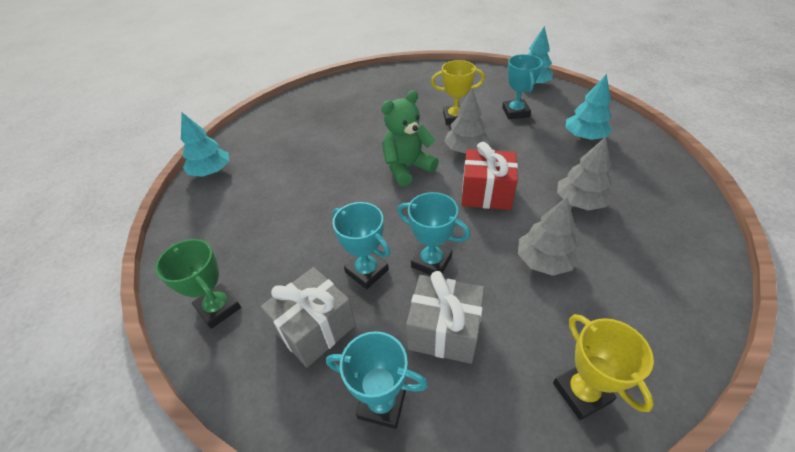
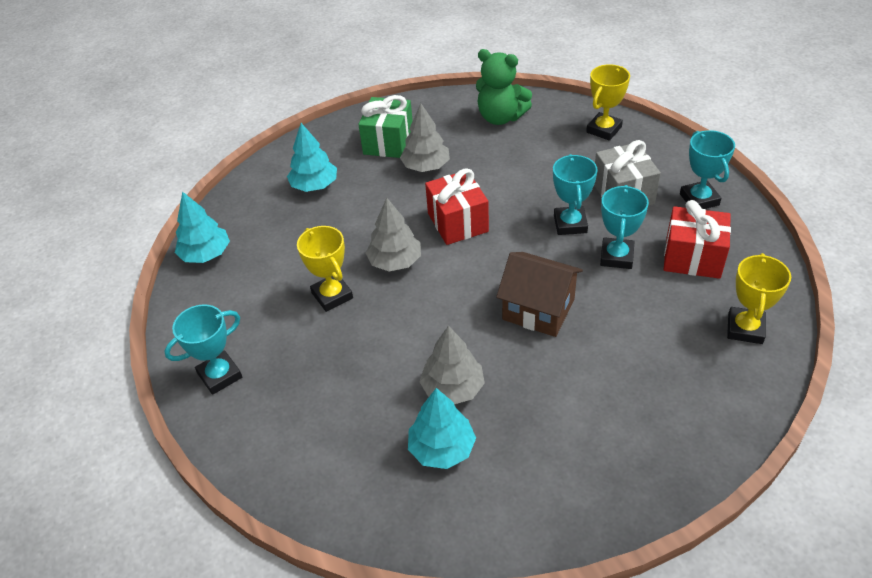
camera: 120 degrees left, 0 degrees up
green trophy [155,239,241,329] -> yellow trophy [727,253,791,344]
turquoise tree [181,112,229,177] -> turquoise tree moved to [408,388,476,469]
grey gift [261,267,356,368] -> red gift [664,200,731,279]
green teddy bear [381,90,439,186] -> green teddy bear moved to [476,49,532,125]
turquoise trophy [502,54,543,119] -> turquoise trophy moved to [164,304,242,395]
grey tree [518,197,579,276] -> grey tree moved to [419,326,485,404]
none -> green gift [358,95,413,158]
none -> brown house [496,252,583,337]

